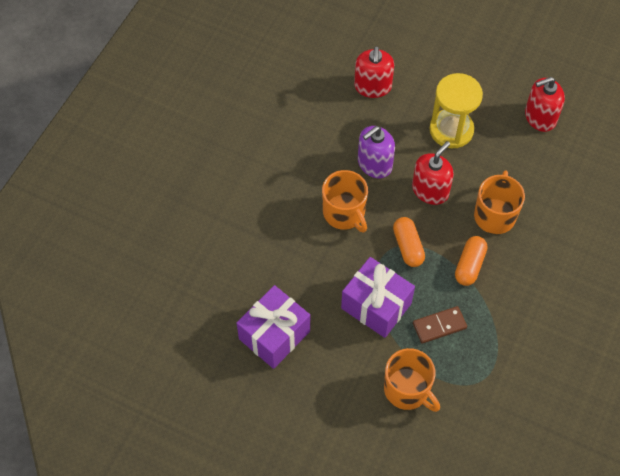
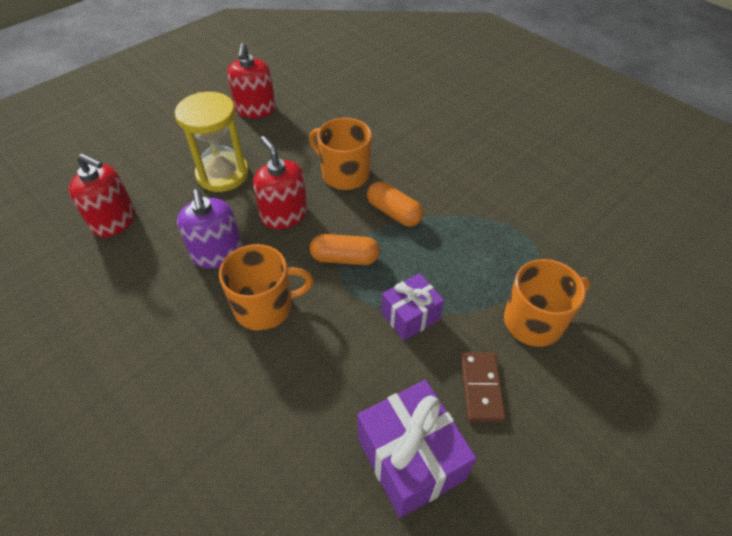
camera: 70 degrees left, 10 degrees down
purple gift [341,257,415,338] -> purple gift [381,273,444,341], size x0.62
brown domino [413,306,467,344] -> brown domino moved to [461,352,506,422]

